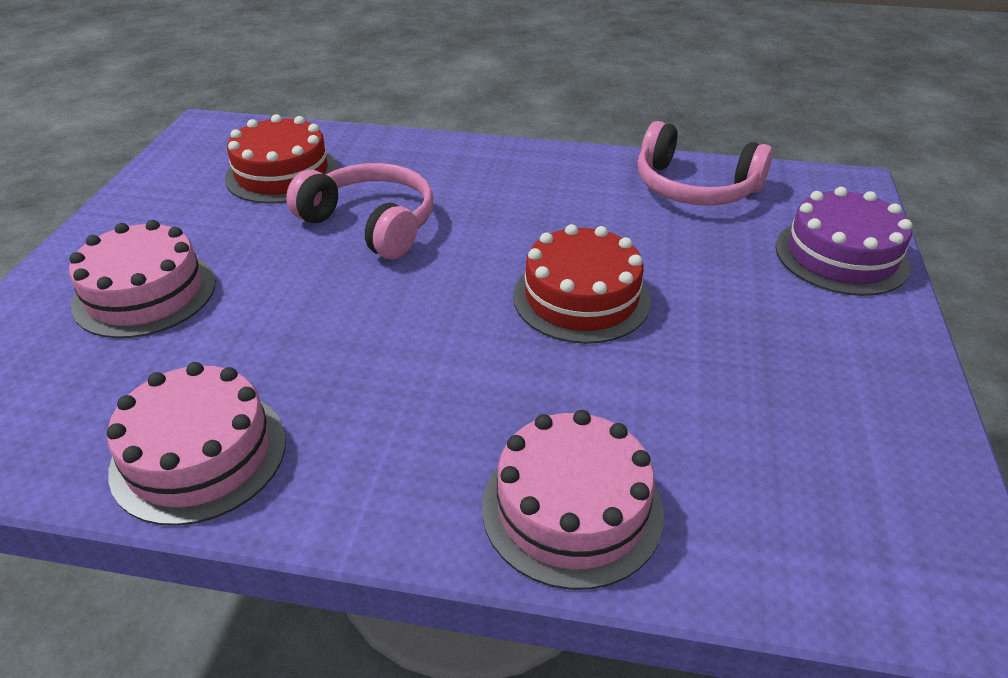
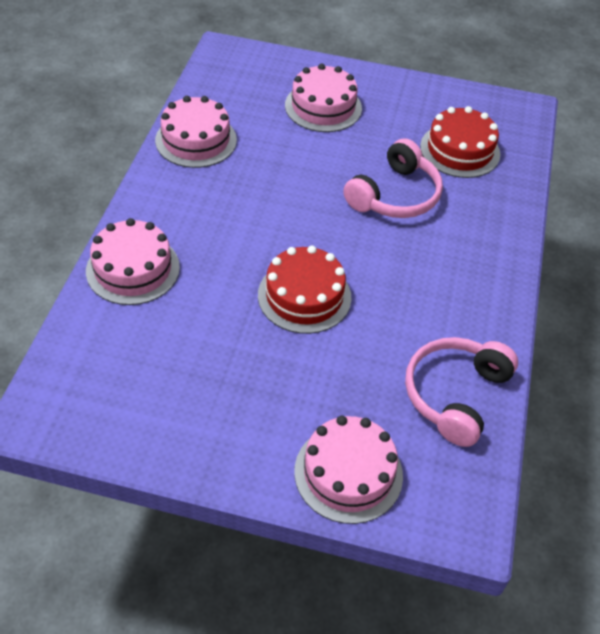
camera: 90 degrees right, 10 degrees up
purple cake [776,187,912,296] -> pink cake [294,416,403,524]

